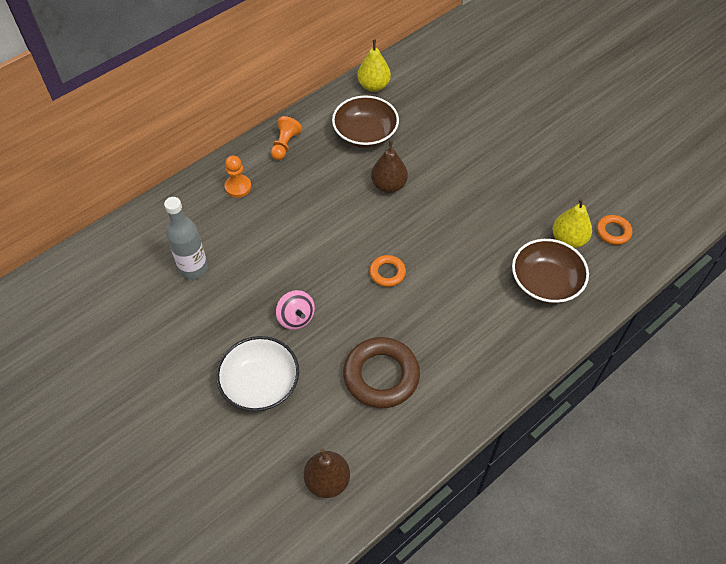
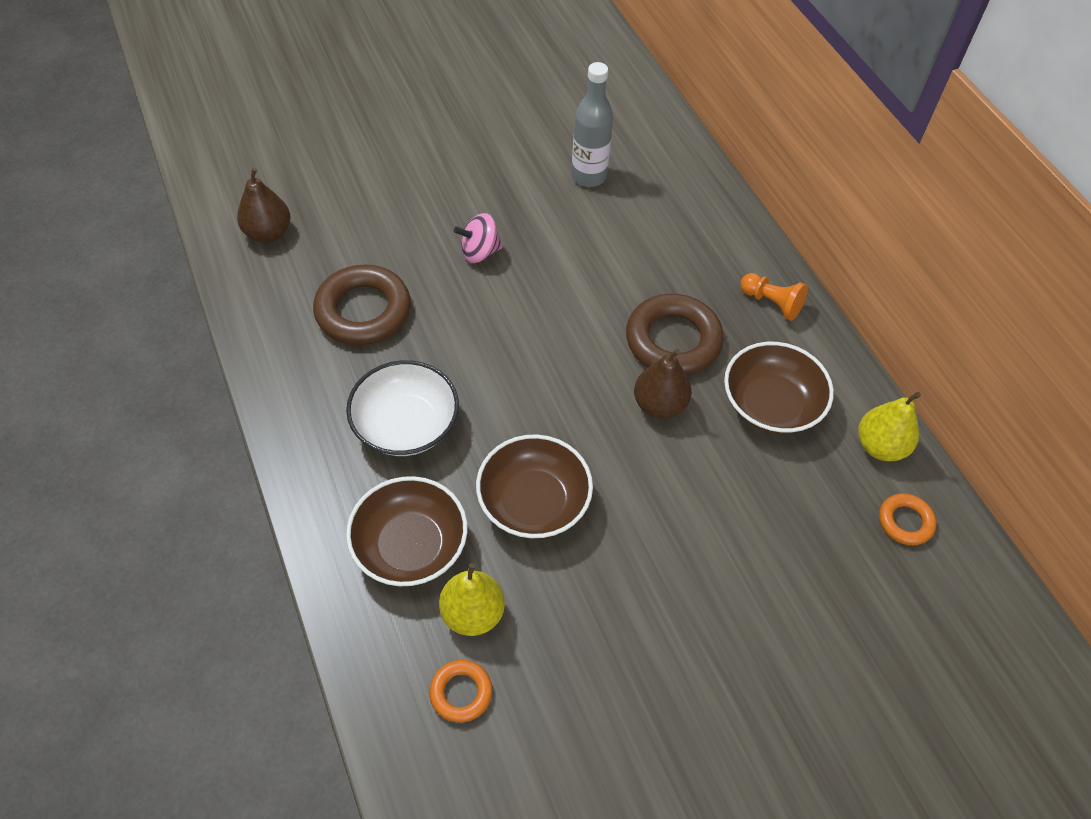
camera: 105 degrees right, 0 degrees up
white bowl [216,336,299,412] -> white bowl moved to [346,360,459,456]
orange pawn [224,155,252,198] -> none
orange ring [369,255,406,287] -> orange ring moved to [879,493,936,545]
none -> brown bowl [476,434,593,538]
none -> brown ring [626,294,724,376]

